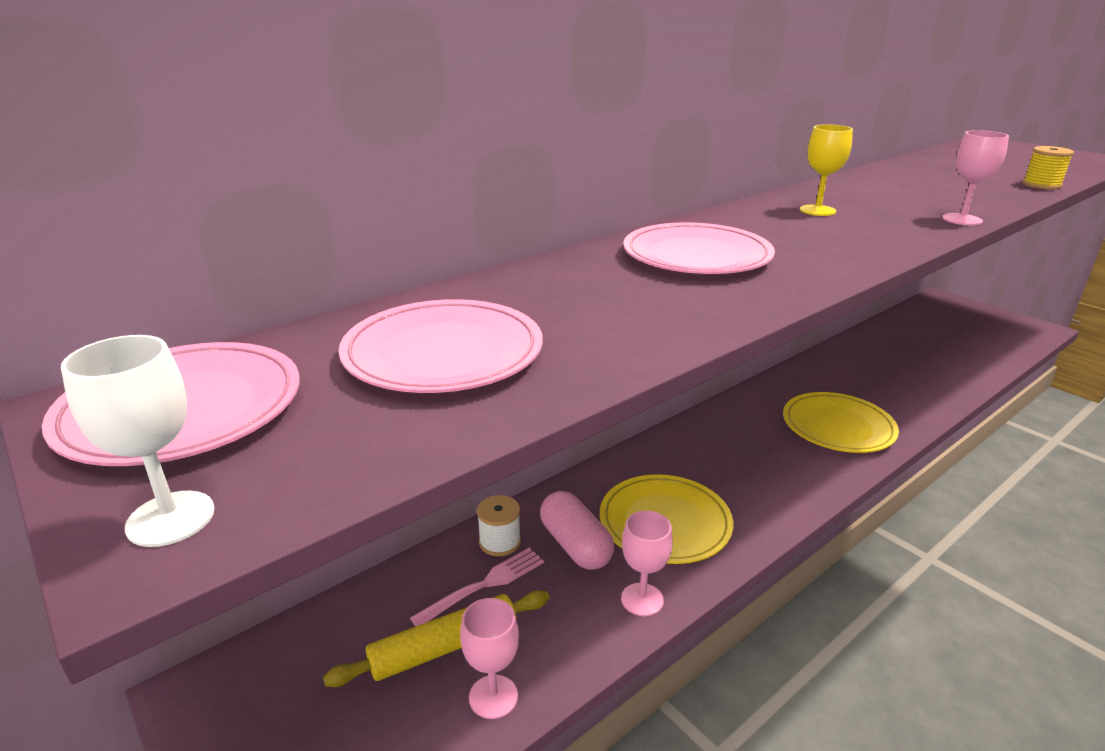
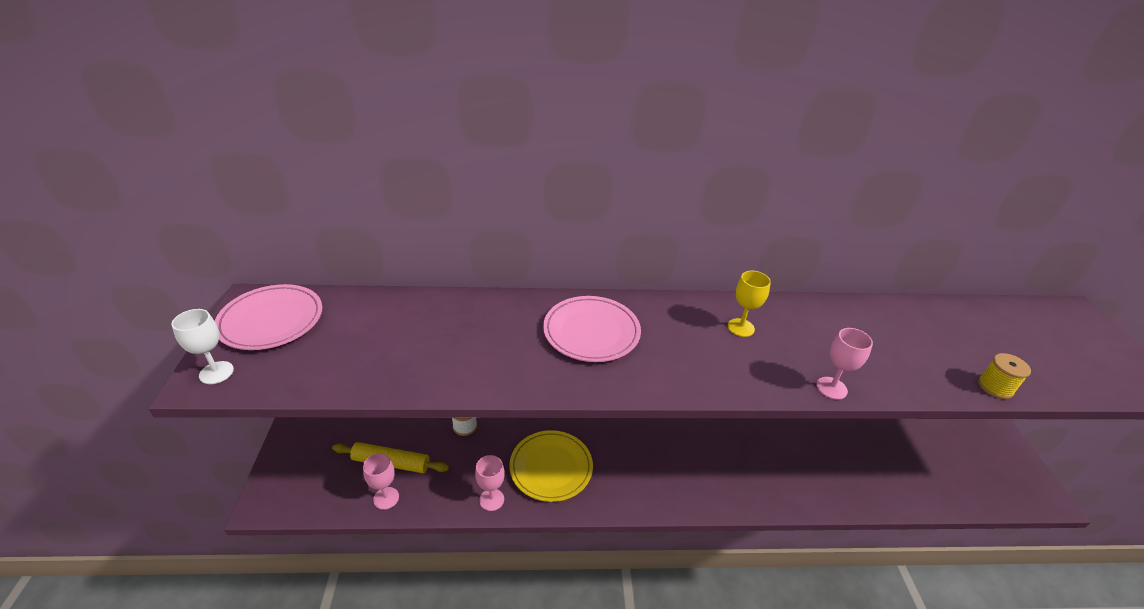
camera: 35 degrees right, 10 degrees up
pink plate [339,299,543,393] -> none
pink fork [410,548,544,626] -> none
pink capsule [540,491,614,570] -> none
yellow plate [783,392,899,453] -> none

